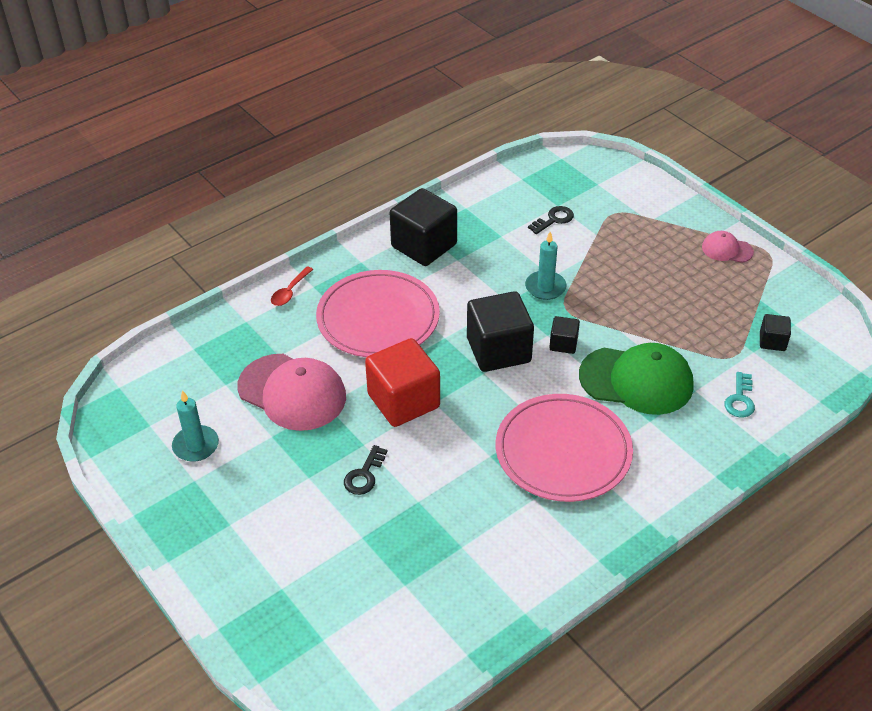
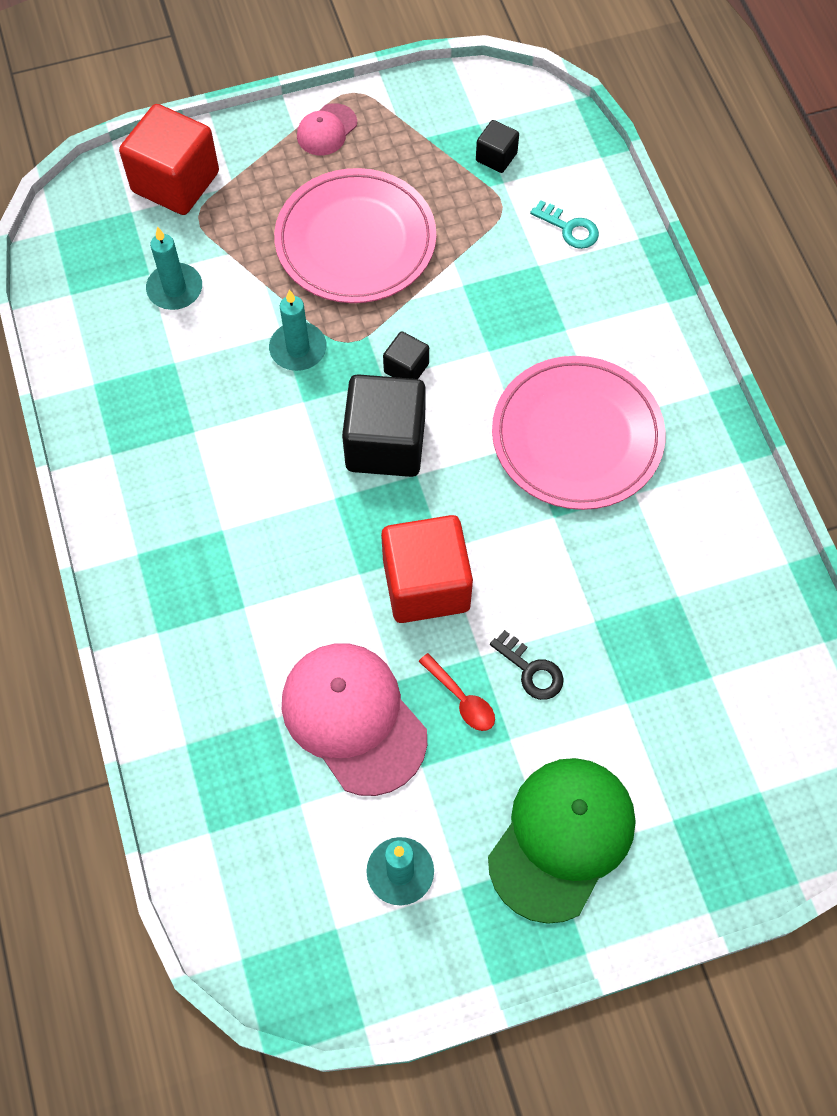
camera: 70 degrees left, 20 degrees up
pink cap [238,354,346,431] -> pink cap turned 90 degrees counterclockwise [282,644,427,796]
red spoon [271,266,313,306] -> red spoon moved to [418,653,495,731]
pink plate [316,270,440,357] -> pink plate moved to [274,168,436,303]
black cube [390,188,457,266] -> none
black key [528,206,574,234] -> turquoise candle [146,227,202,310]
green cap [579,343,694,415] -> green cap moved to [488,758,635,924]
none -> red cube [119,104,219,215]

